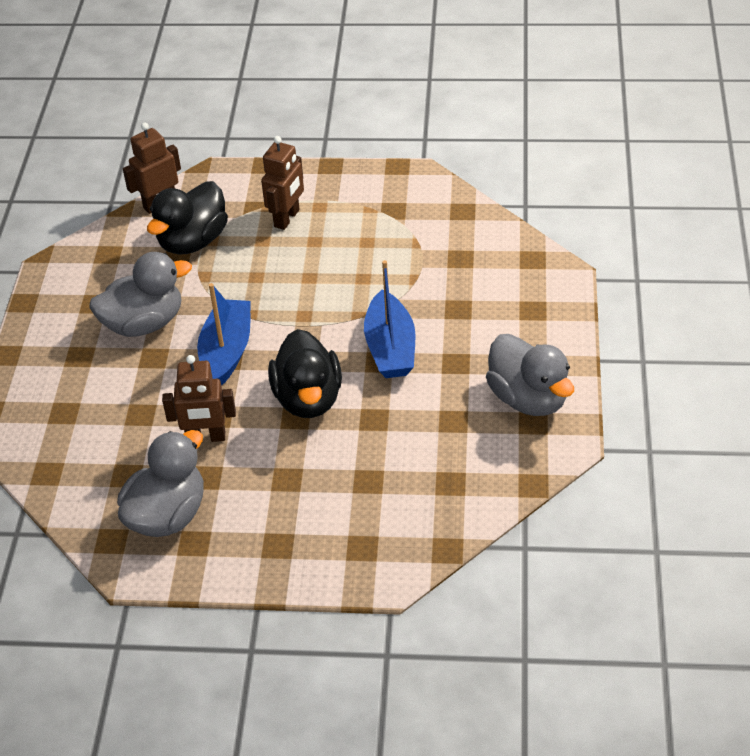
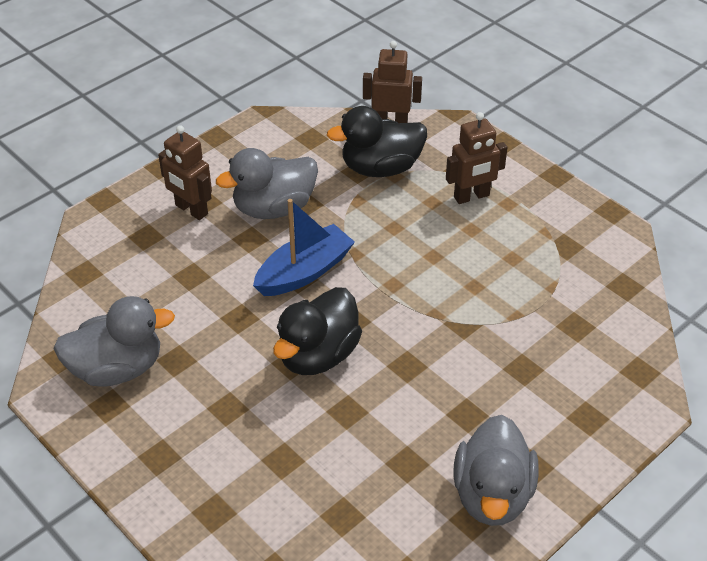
camera: 40 degrees right, 0 degrees up
grey duck [89,252,192,337] -> grey duck turned 135 degrees clockwise [216,148,318,219]
brown robot [162,355,236,442] -> brown robot moved to [158,125,212,220]
blue boat [364,260,416,378] -> none

